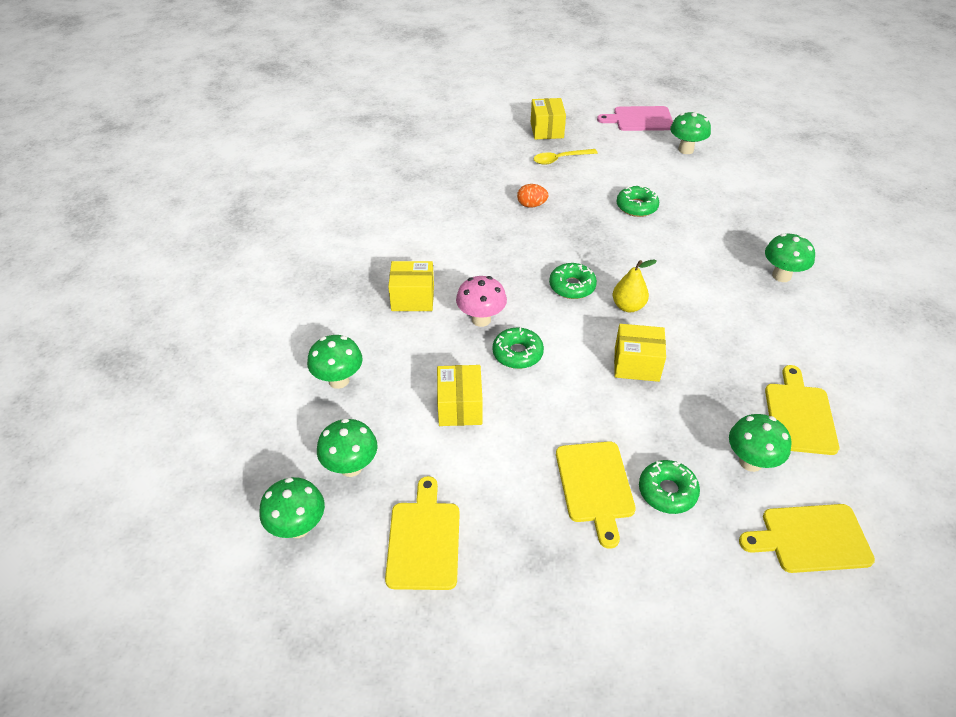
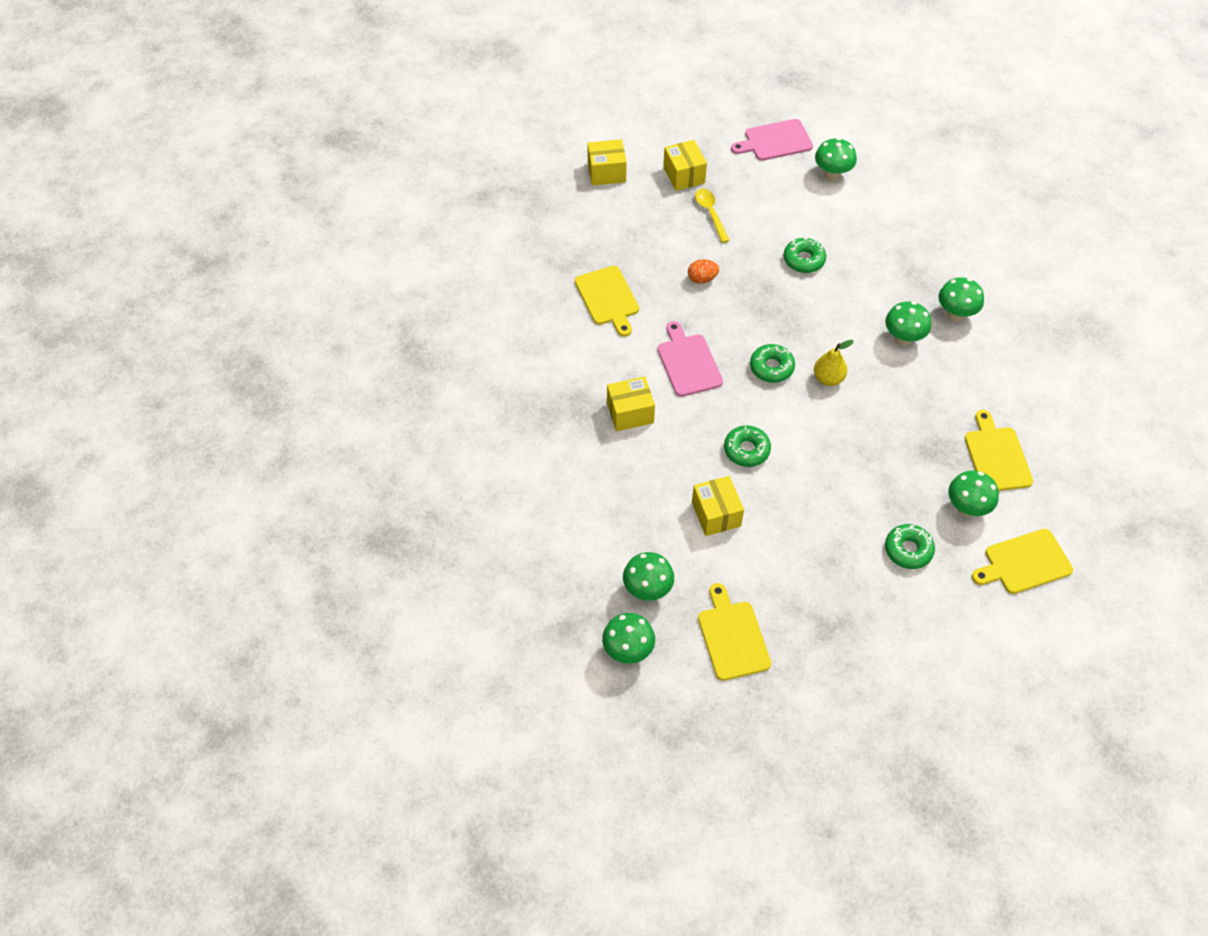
camera: 15 degrees left, 10 degrees up
green mushroom [307,335,363,389] -> green mushroom moved to [885,302,931,346]
pink mushroom [456,276,507,327] -> none
yellow spoon [533,149,598,165] -> yellow spoon turned 105 degrees clockwise [695,189,730,243]
yellow cutting board [556,441,636,549] -> yellow cutting board moved to [575,266,639,337]
yellow box [614,324,666,382] -> yellow box moved to [587,139,627,186]
none -> pink cutting board [657,321,723,397]

